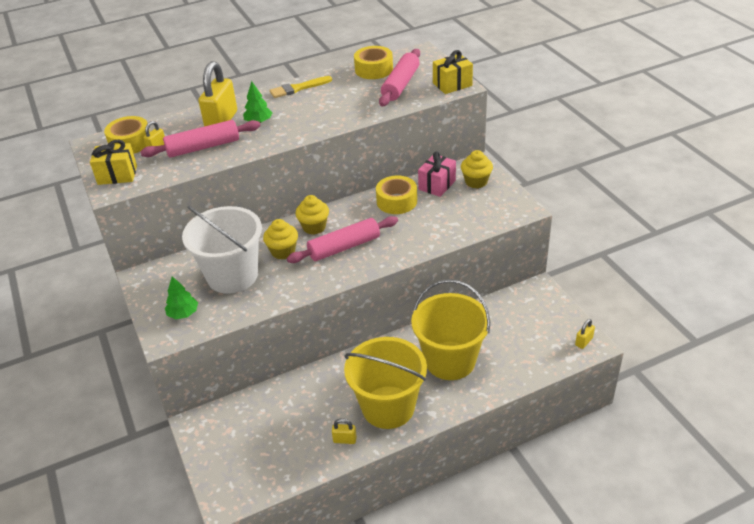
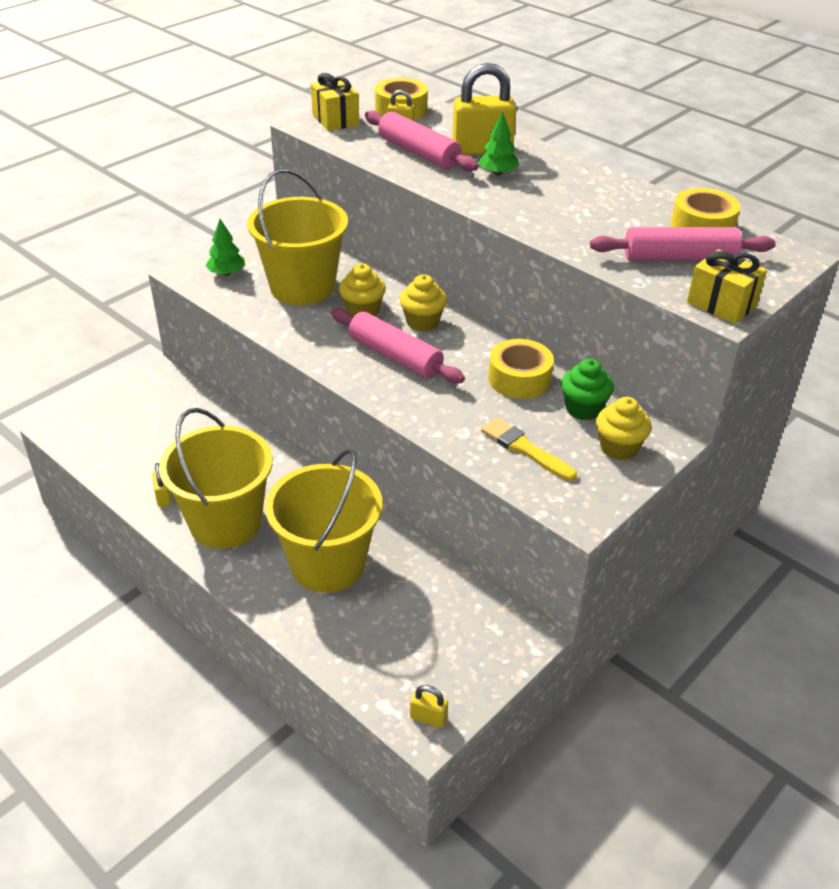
camera: 65 degrees right, 0 degrees up
white bucket [182,206,262,294] -> yellow bucket [247,169,348,305]
yellow brush [269,76,332,98] -> yellow brush moved to [481,417,577,481]
pink gift [418,152,456,197] -> green cupcake [561,359,614,420]

